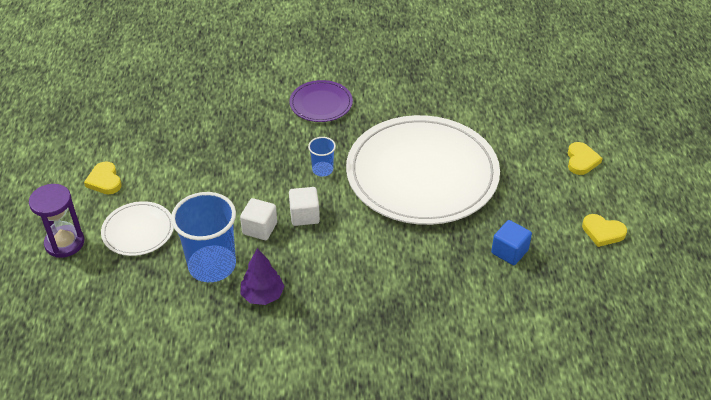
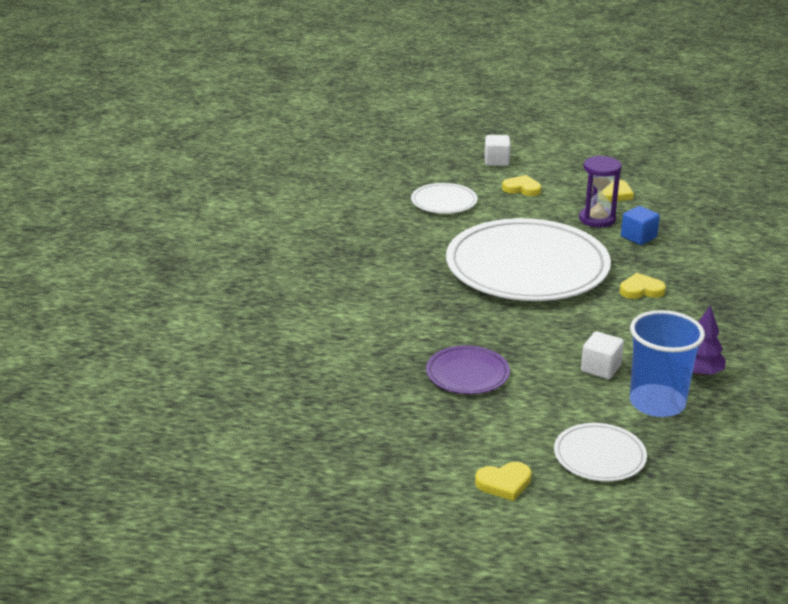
camera: 80 degrees left, 15 degrees down
purple hourglass [29,184,84,258] -> purple hourglass moved to [579,156,622,227]
white cube [289,187,320,226] -> white cube moved to [485,135,511,166]
purple plate [290,80,353,122] -> purple plate moved to [426,346,510,394]
blue cup [308,137,336,177] -> none
none -> white plate [411,183,477,214]
none -> yellow heart [620,273,666,299]

